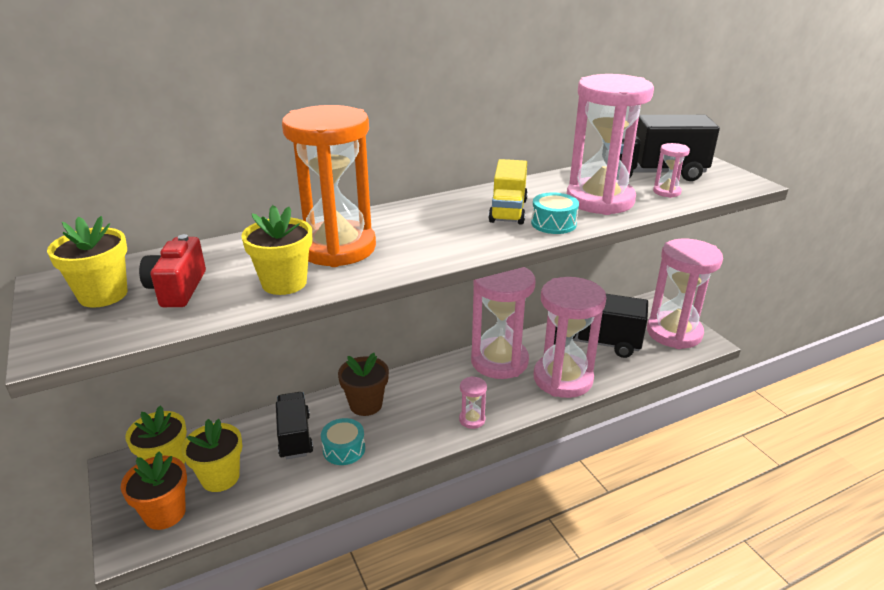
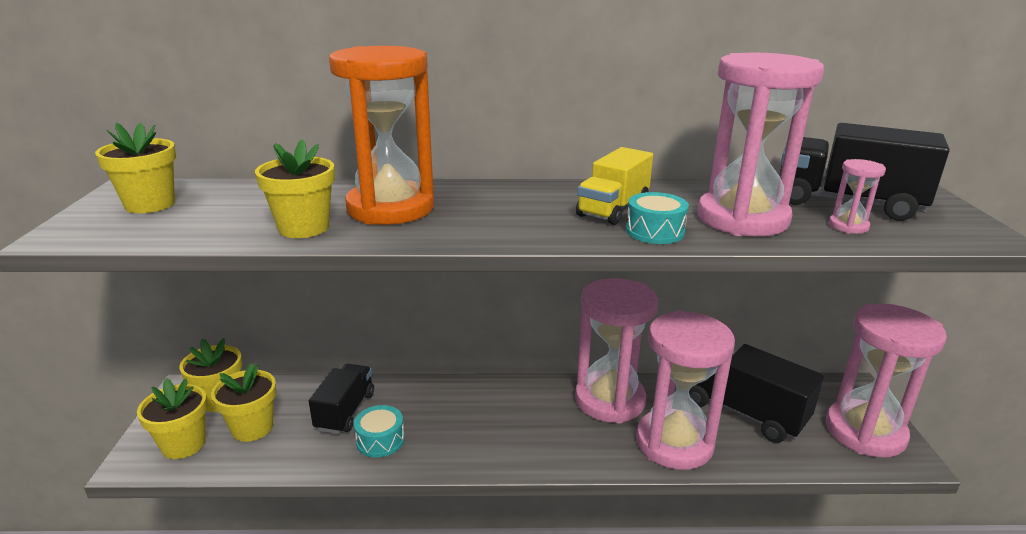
camera: 25 degrees right, 5 degrees down
orange flower pot [121,451,187,530] -> yellow flower pot [137,378,207,459]
red camera [139,234,206,307] -> none
brown flower pot [338,353,389,416] -> none
pink hourglass [459,376,487,429] -> none

